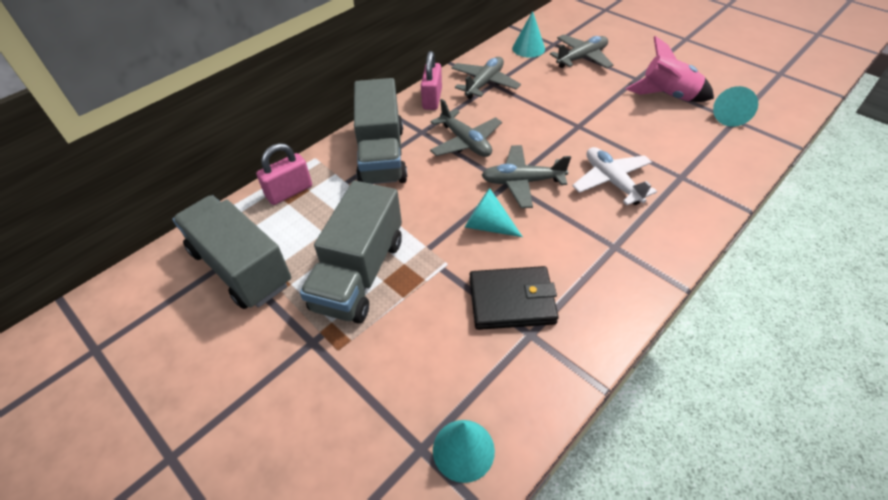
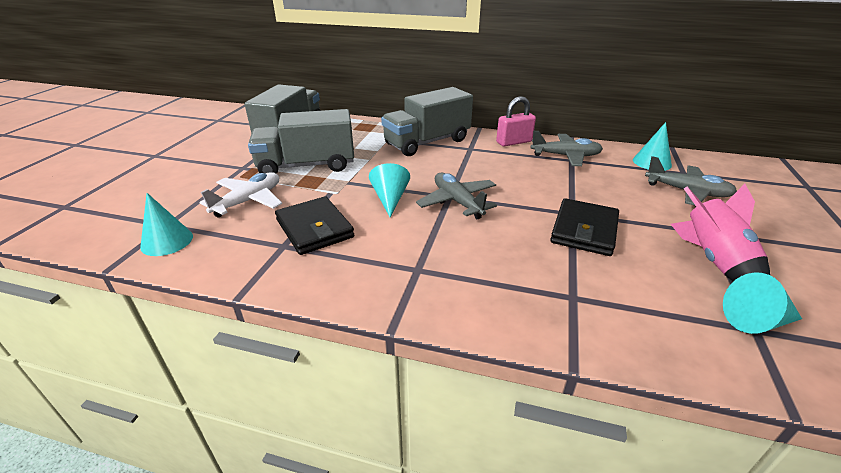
camera: 60 degrees right, 15 degrees down
pink padlock [256,143,312,205] -> none
grey plane [430,99,502,157] -> none
white plane [572,147,657,205] -> white plane moved to [199,172,282,218]
none -> black wallet [550,198,619,256]

